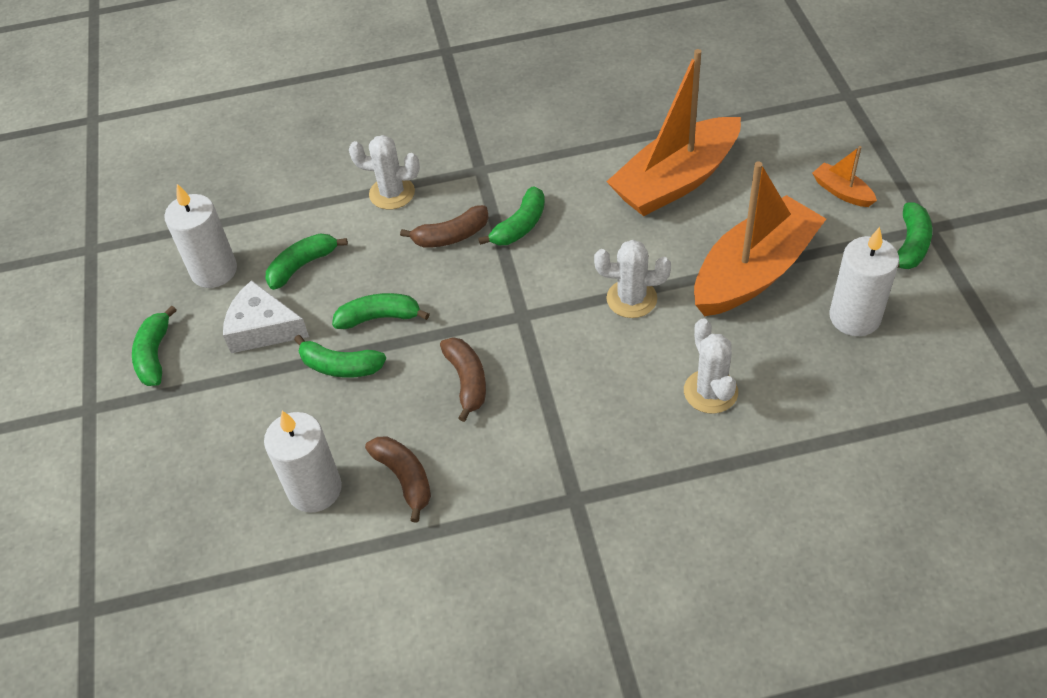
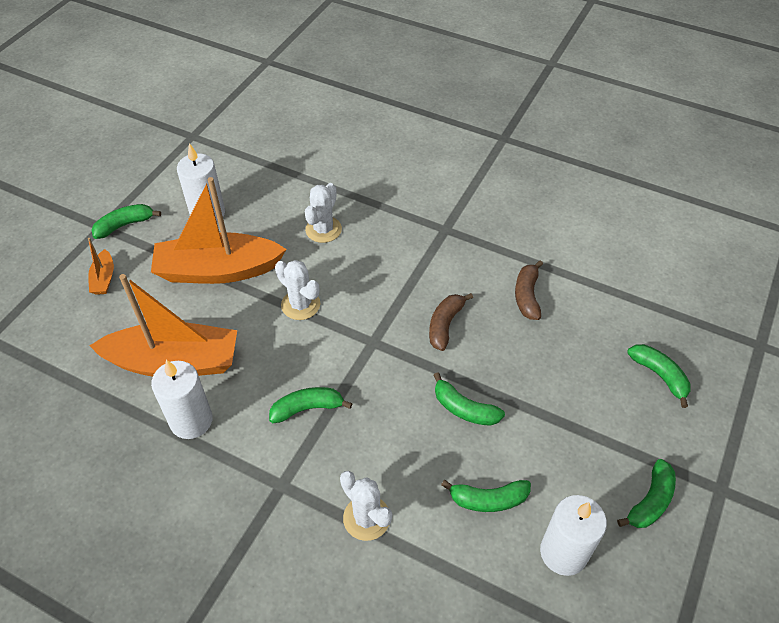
camera: 145 degrees left, 0 degrees up
white cheese [223,280,309,353] -> none
white candle [264,411,342,513] -> white candle moved to [151,360,213,439]
green banana [294,335,386,378] -> green banana moved to [627,344,691,408]
brown banana [400,205,489,248] -> none

